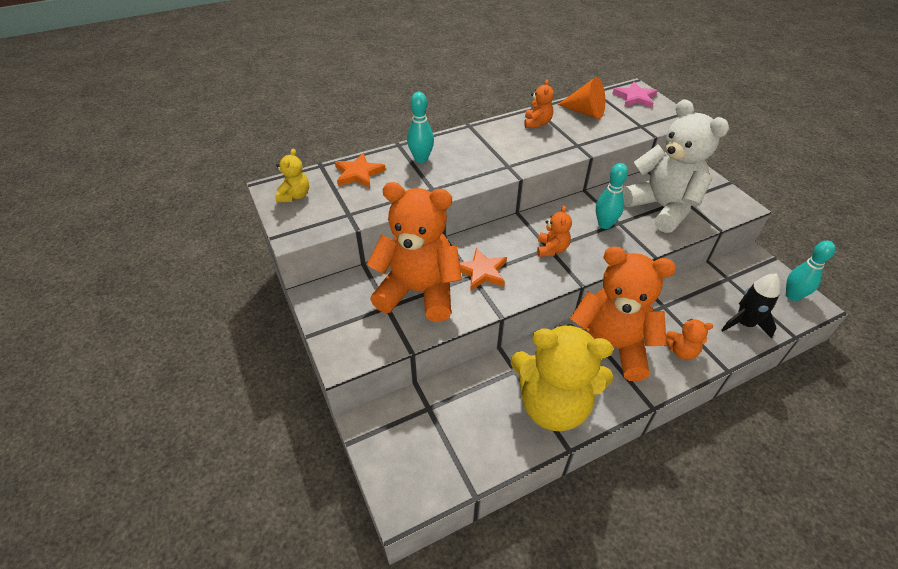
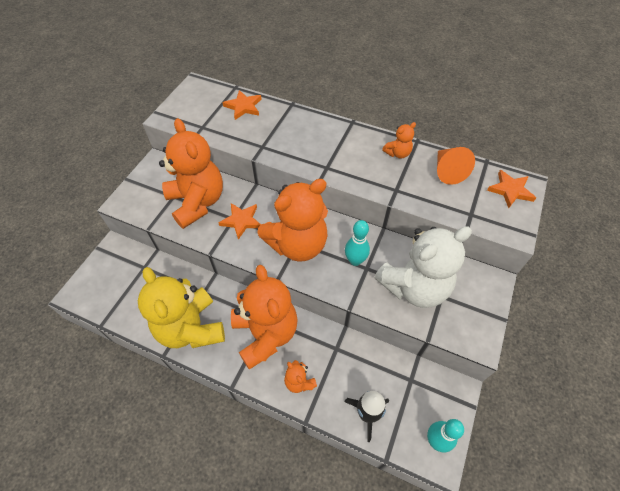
camera: 50 degrees right, 10 degrees up
yellow teddy bear [275,149,309,203] -> none
turquoise bowling pin [407,92,434,163] -> none
orange teddy bear [537,206,572,257] -> orange teddy bear [257,179,328,262], size x2.33
pink star [612,82,658,108] -> orange star [487,170,536,208]
white teddy bear [623,99,729,233] -> white teddy bear turned 45 degrees clockwise [374,226,472,308]

